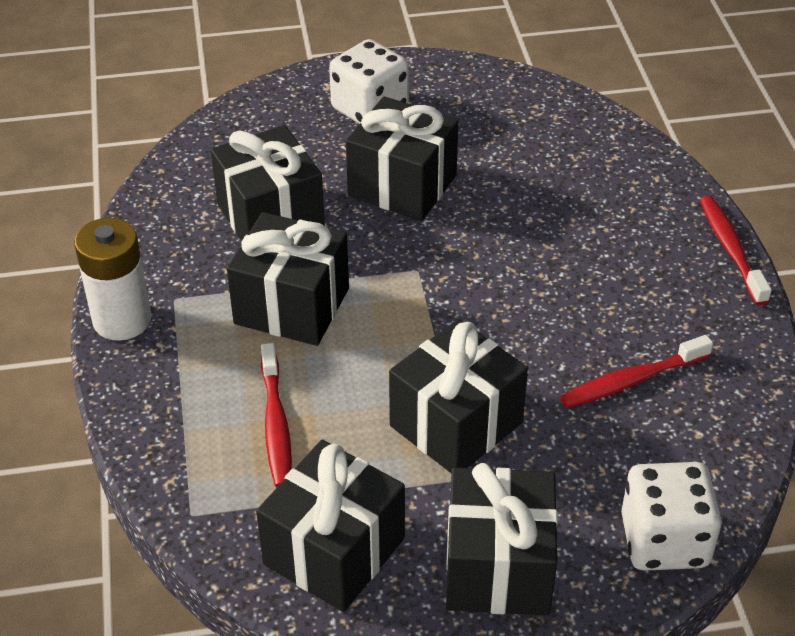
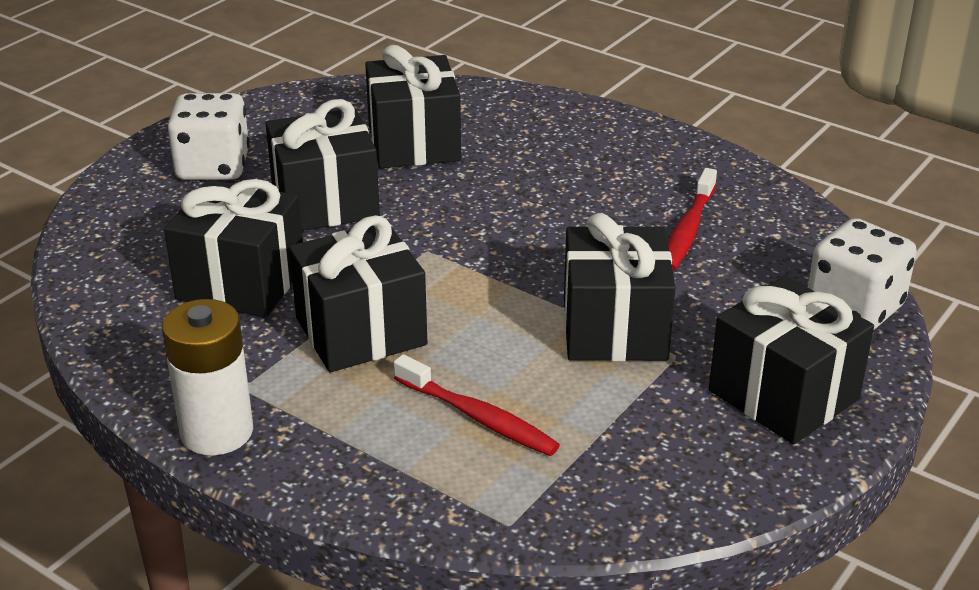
camera: 45 degrees left, 10 degrees down
black gift [256,440,405,612] -> black gift moved to [365,45,461,168]
red toothbrush [700,196,772,305] -> none

